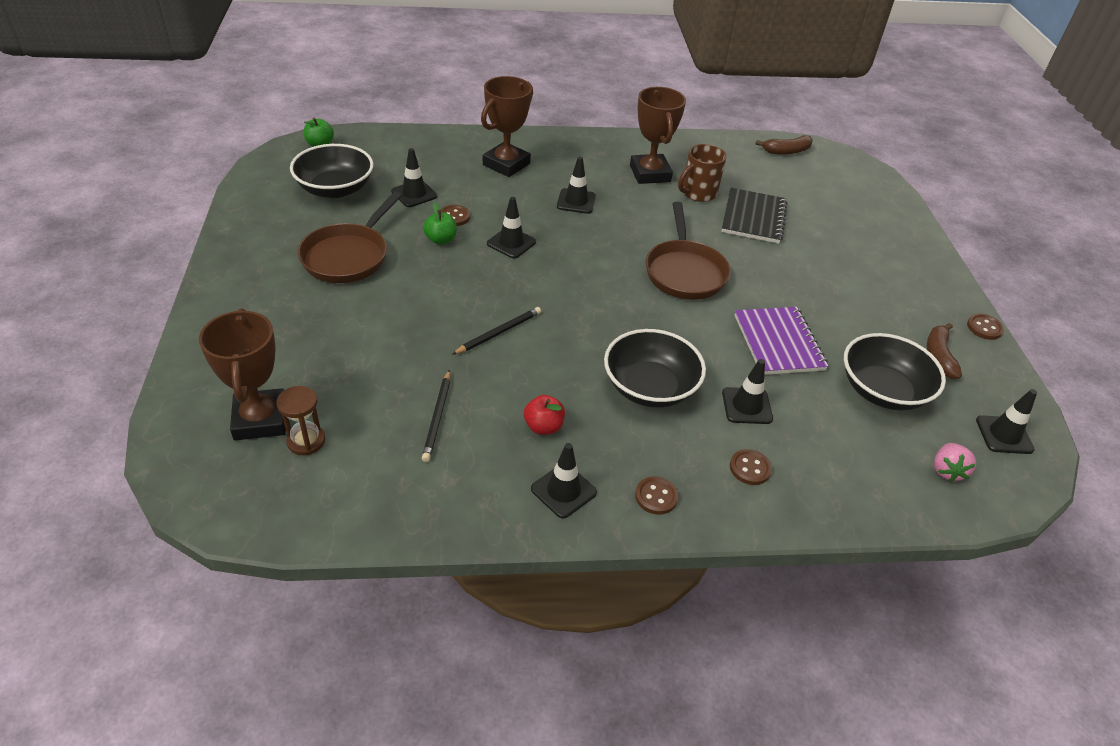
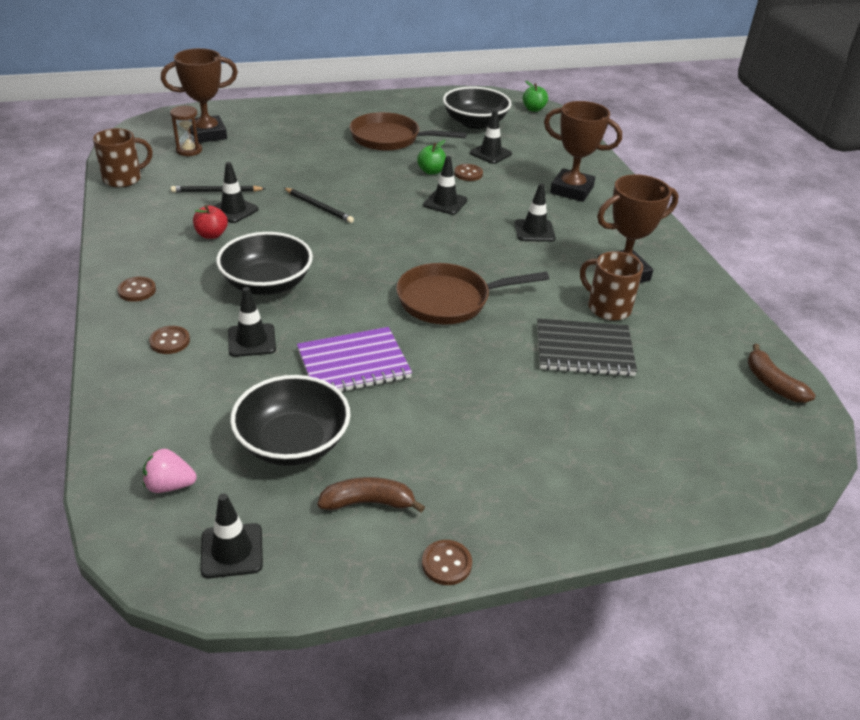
camera: 80 degrees right, 5 degrees down
black traffic cone [531,443,597,518] -> black traffic cone moved to [214,162,259,223]
none -> brown mug [93,128,153,187]

